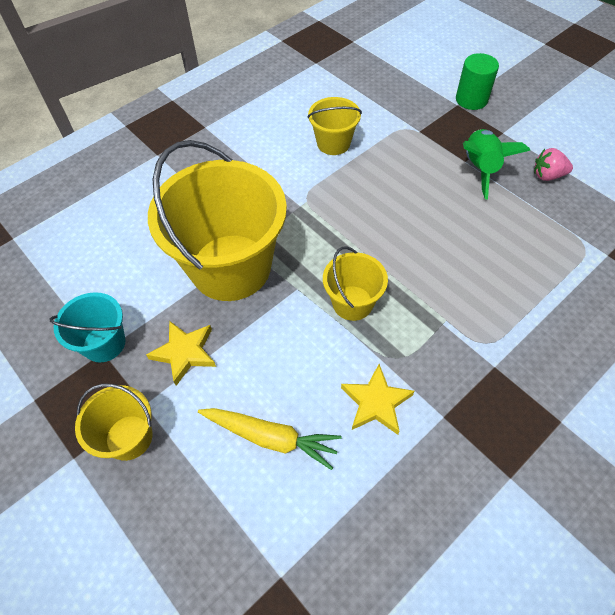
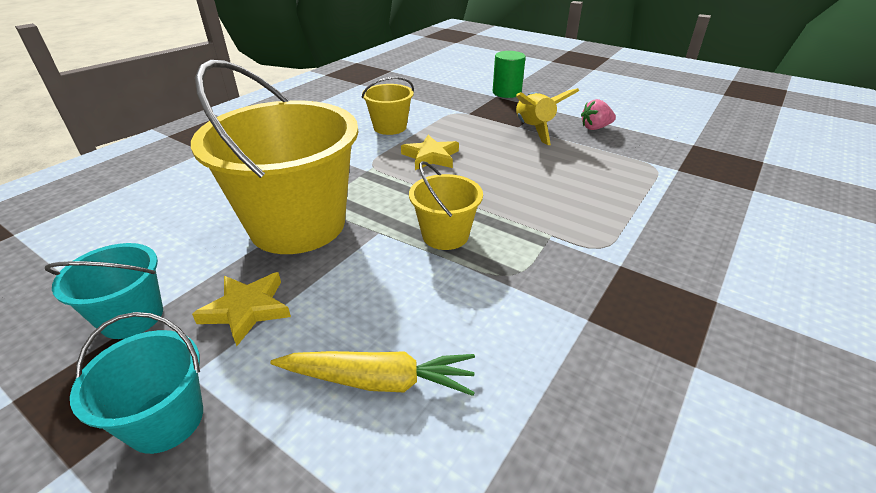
camera: 15 degrees left, 20 degrees down
yellow bucket [75,384,152,461] -> turquoise bucket [70,312,203,454]
yellow star [341,364,415,435] -> yellow star moved to [401,135,459,170]
green rocket [463,129,530,199] -> yellow rocket [516,88,579,145]

